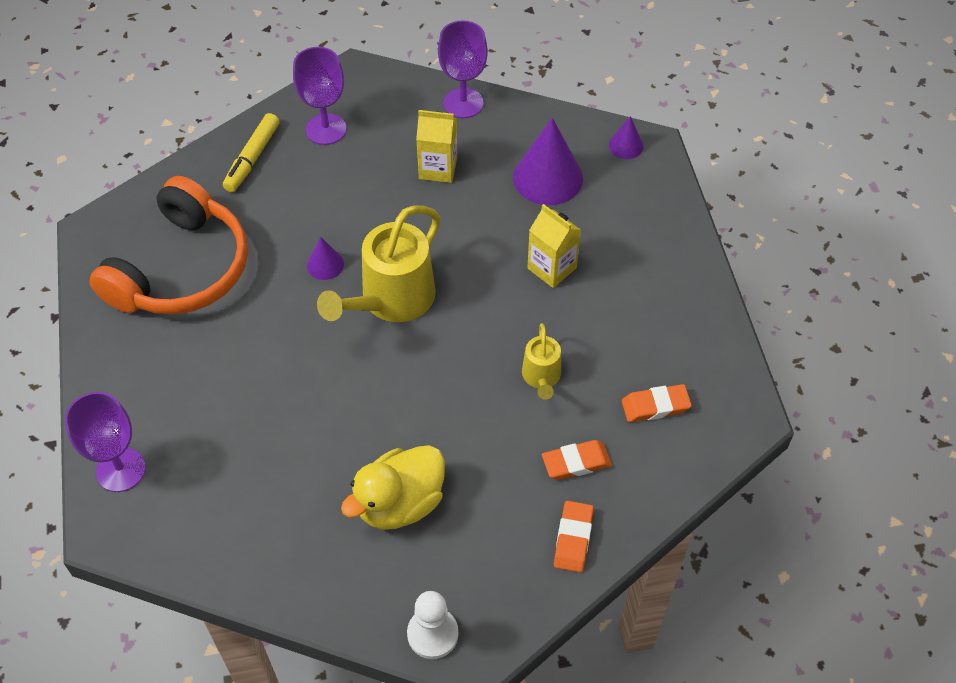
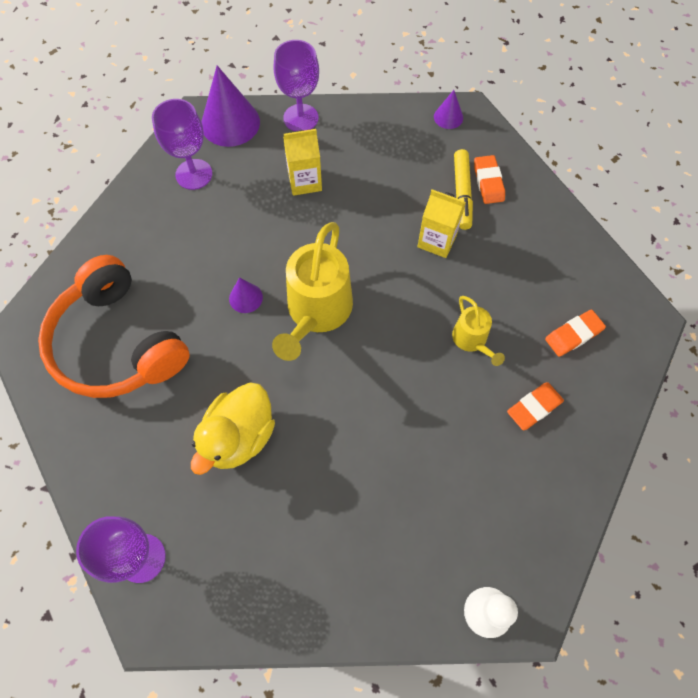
camera: 20 degrees left, 10 degrees up
orange headphones [89,176,248,315] -> orange headphones turned 135 degrees clockwise [38,255,190,398]
yellow marker [223,113,280,192] -> yellow marker moved to [454,149,473,230]
yellow duck [341,445,445,530] -> yellow duck moved to [191,383,275,475]
purple cone [513,118,583,205] -> purple cone moved to [201,65,260,147]
orange eraser [554,501,594,572] -> orange eraser moved to [474,155,505,204]

